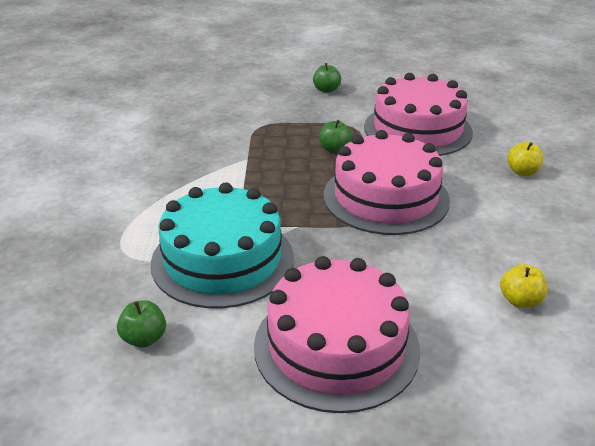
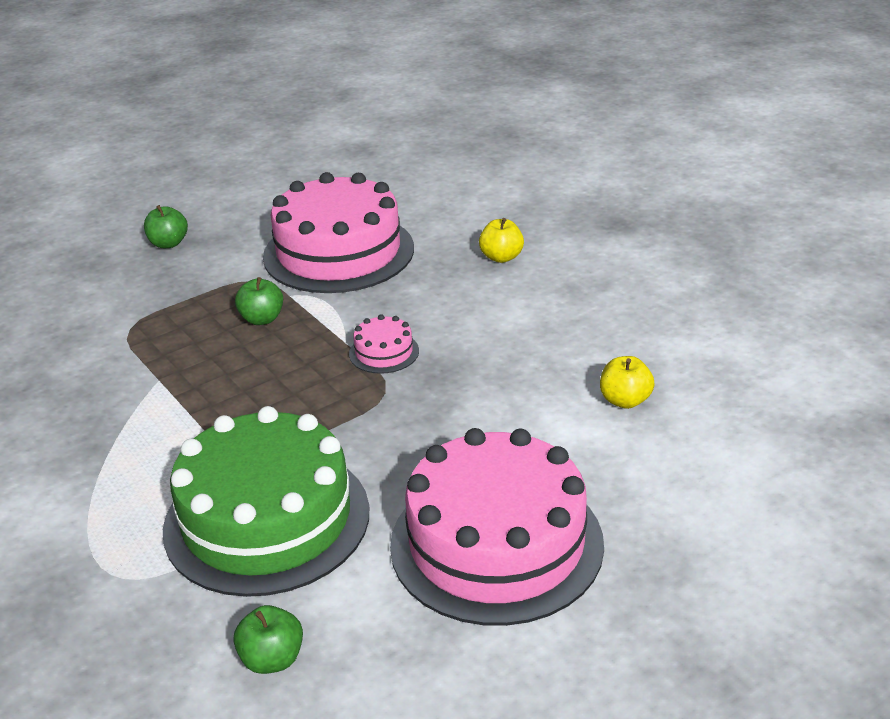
camera: 35 degrees left, 0 degrees up
turquoise cake [151,183,294,309] -> green cake [163,406,369,597]
pink cake [324,130,450,235] -> pink cake [349,314,419,374], size x0.41

